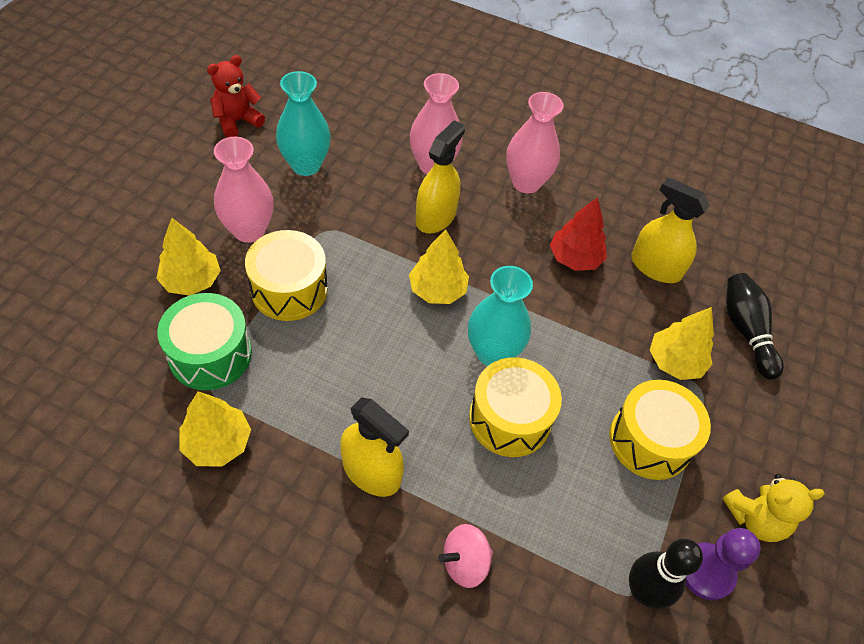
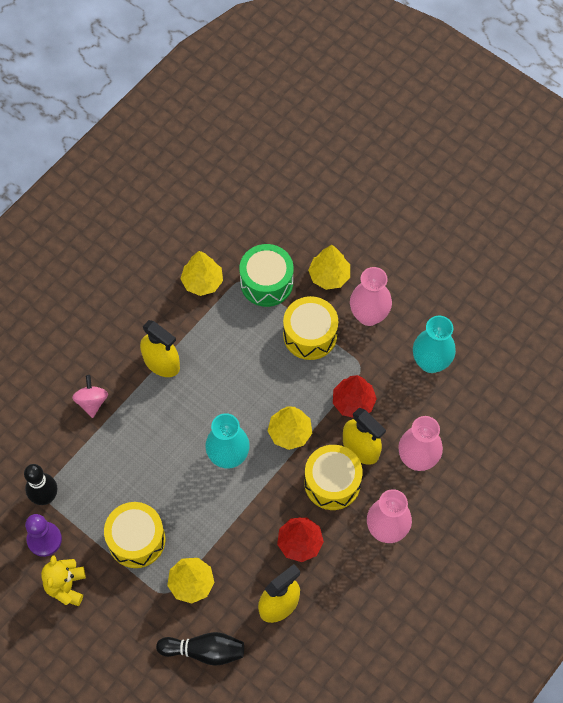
camera: 110 degrees right, 10 degrees up
red teddy bear [207,55,265,138] -> none
yellow spray bottle [340,397,409,497] -> yellow spray bottle turned 105 degrees counterclockwise [140,320,180,377]
yellow drum [469,357,562,457] -> yellow drum moved to [304,445,363,510]
none -> red tree [333,375,377,418]

